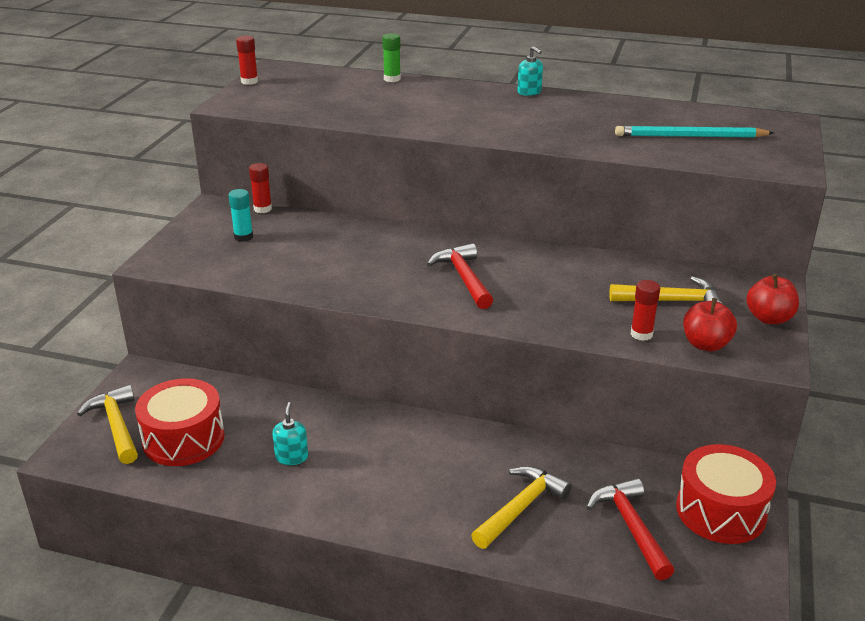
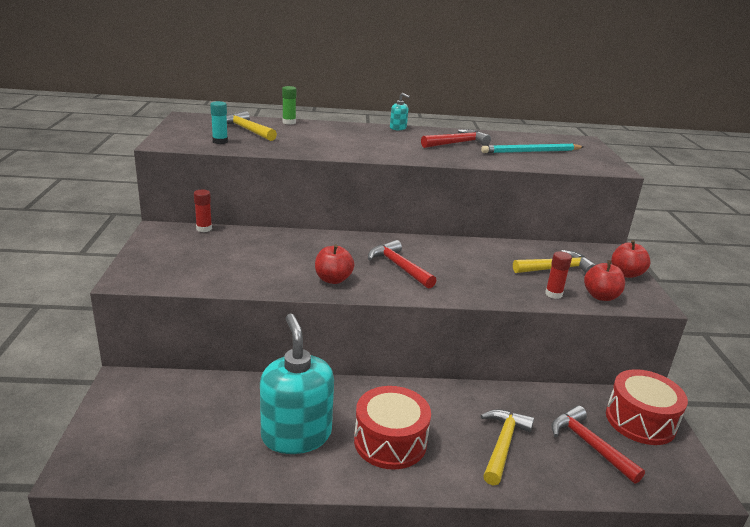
camera: 20 degrees left, 5 degrees down
yellow hammer [77,385,138,464] -> yellow hammer moved to [227,111,277,141]
red drum [135,378,225,466] -> red drum moved to [354,386,431,470]
turquoise glue stick [228,189,253,242] -> turquoise glue stick moved to [210,101,228,144]
red glue stick [236,36,258,85] -> none
turquoise soap dispenser [273,402,308,465] -> turquoise soap dispenser [260,314,334,454], size x2.41
none -> red apple [315,244,354,284]
none -> red hammer [421,129,491,148]

